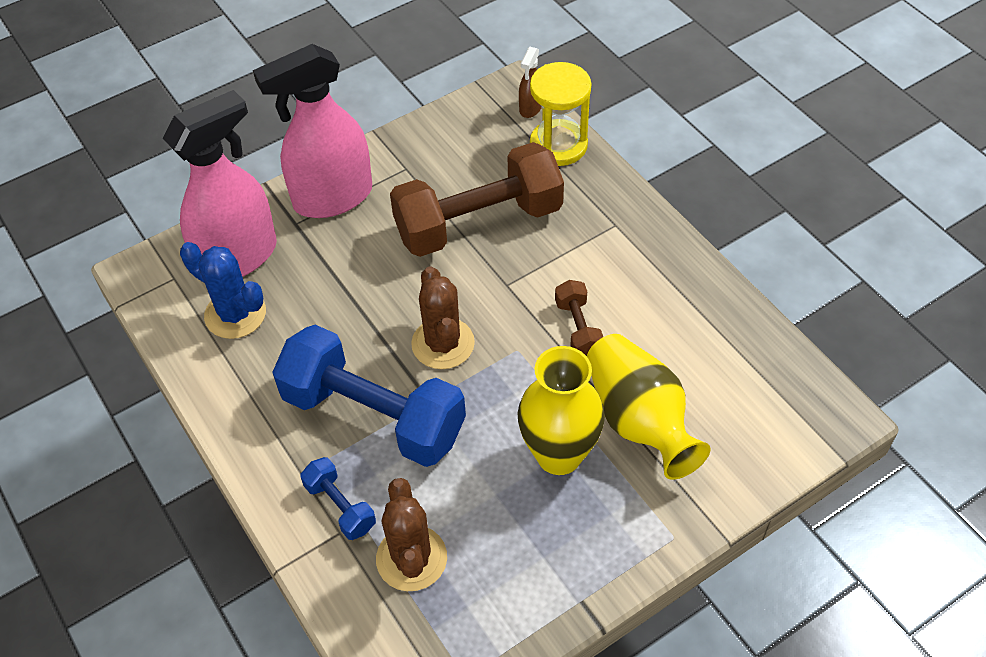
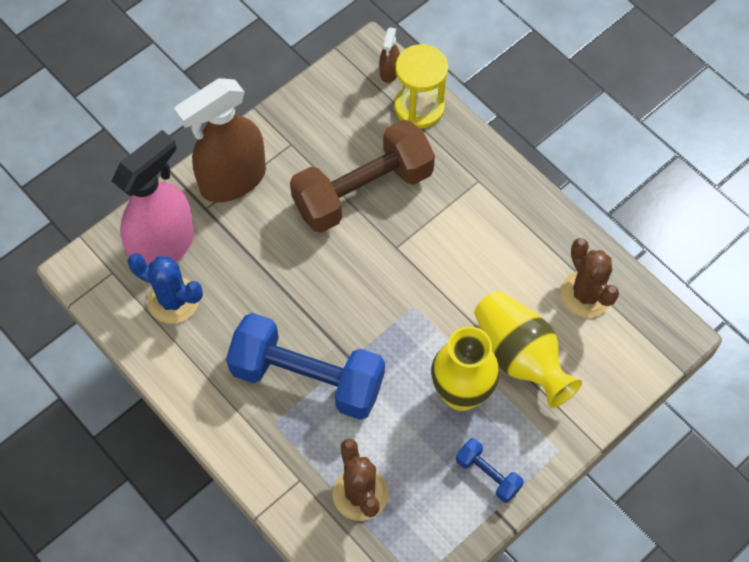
camera: 10 degrees left, 10 degrees up
pink spray bottle [253,44,372,218] -> brown spray bottle [174,78,266,202]
blue dumbbell [300,457,376,540] -> blue dumbbell moved to [456,438,524,503]
brown cactus [411,266,475,369] -> brown cactus moved to [561,238,619,318]
brown dumbbell [555,280,603,356] -> none

